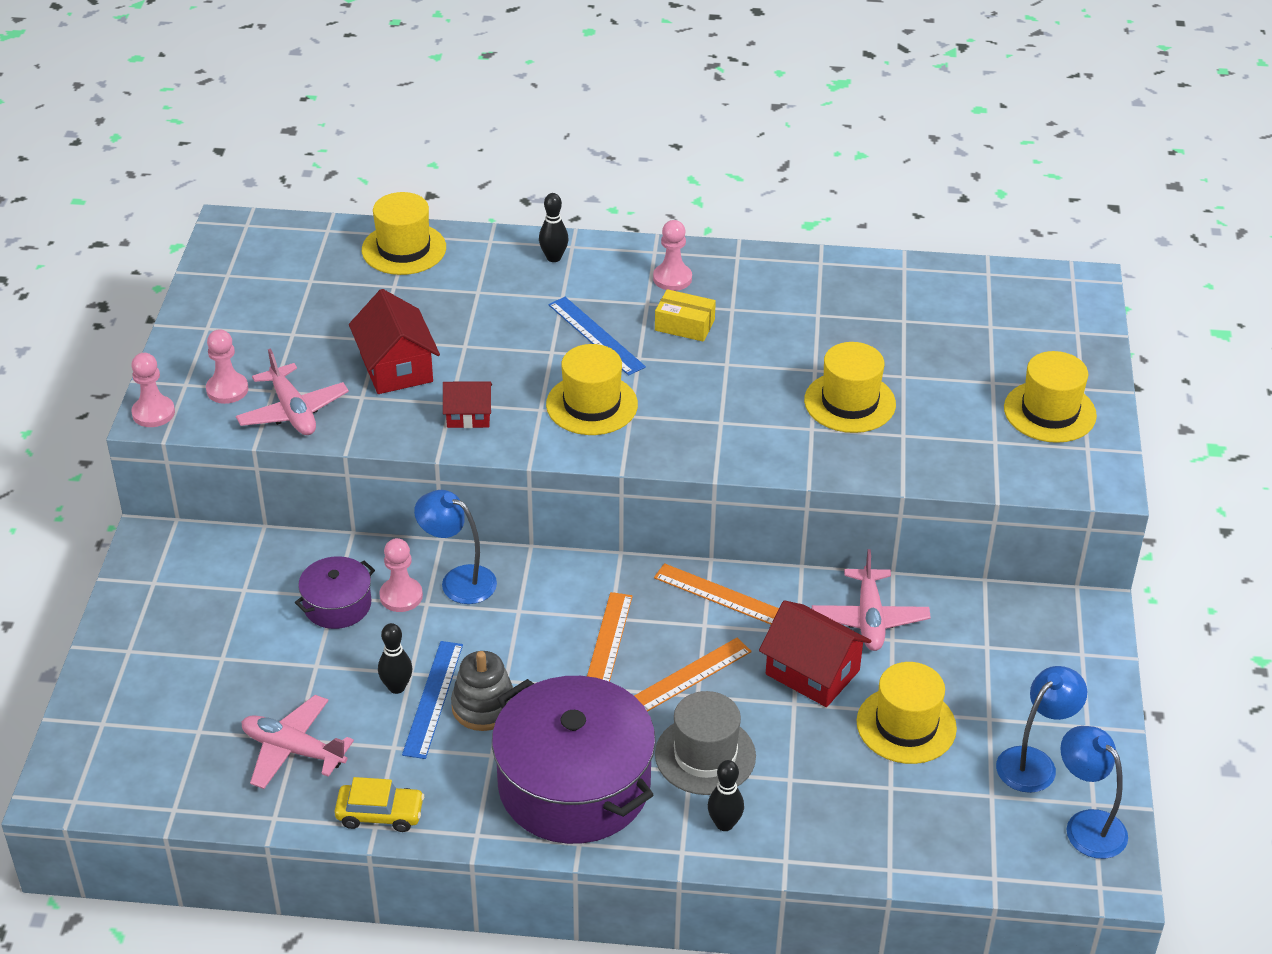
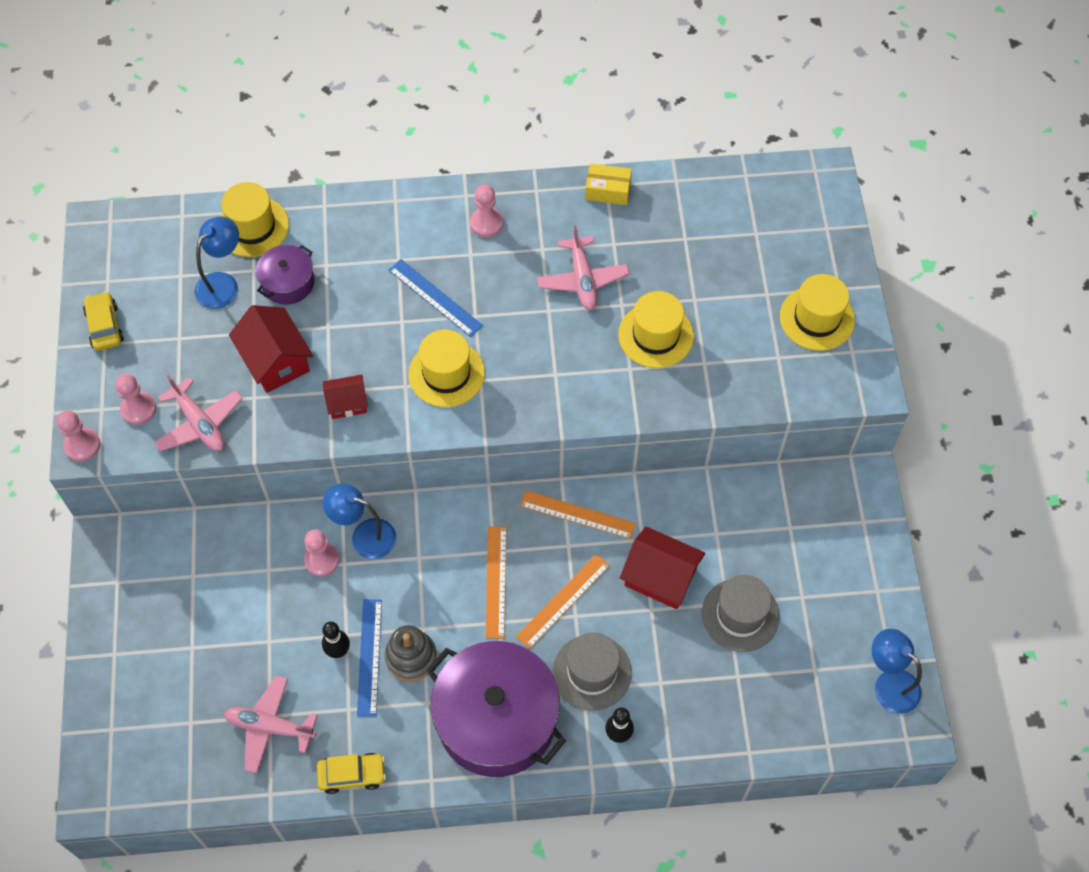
camera: 10 degrees left, 20 degrees up
purple pot [295,556,375,629] -> purple pot moved to [256,245,314,305]
black bowling pin [539,193,569,262] -> none
yellow box [655,289,716,342] -> yellow box moved to [585,163,632,205]
pink plane [812,549,931,651] -> pink plane moved to [537,225,630,310]
yellow hat [857,662,957,764] -> grey hat [702,575,780,652]
blue lamp [996,666,1087,793] -> blue lamp moved to [194,216,239,309]
none -> yellow car [83,292,124,351]

